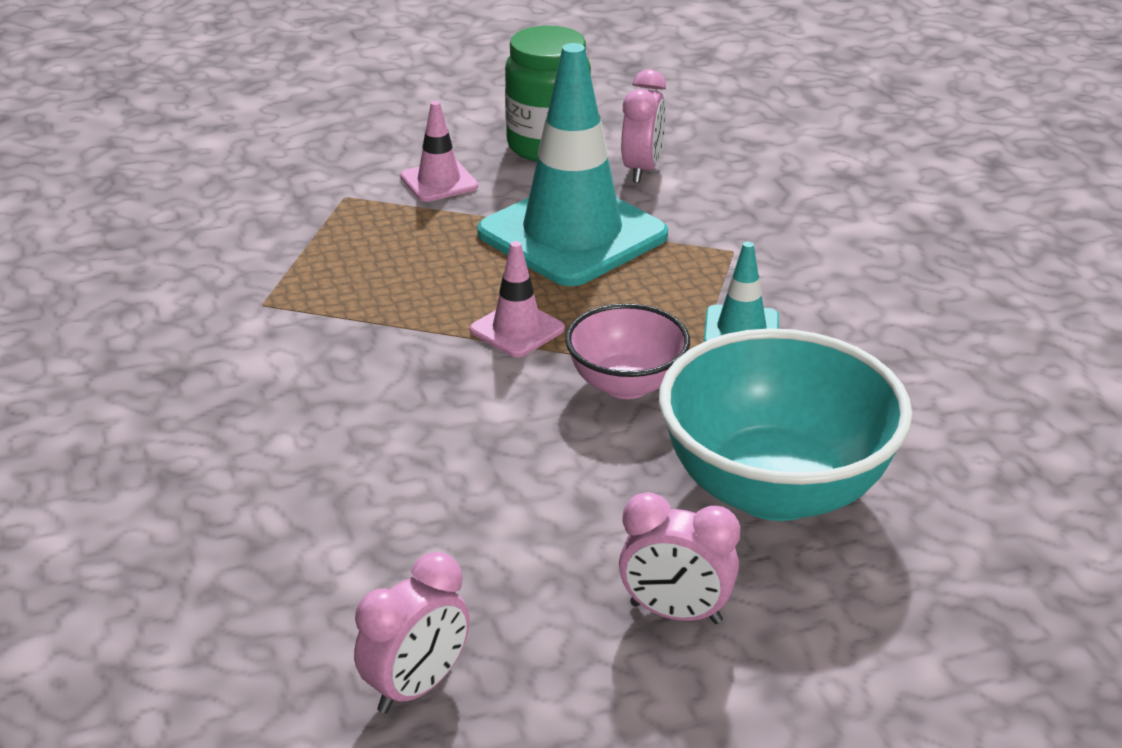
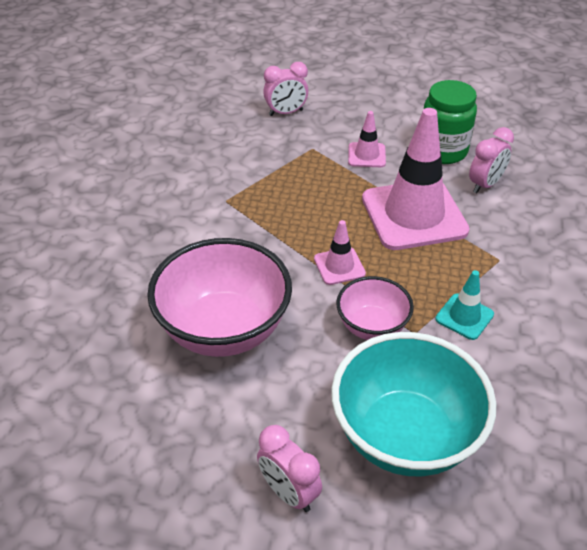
camera: 30 degrees right, 10 degrees up
pink clock [354,552,470,713] -> pink clock moved to [263,62,308,116]
turquoise traffic cone [477,43,668,286] -> pink traffic cone [362,108,470,250]
none -> pink bowl [147,238,292,357]

